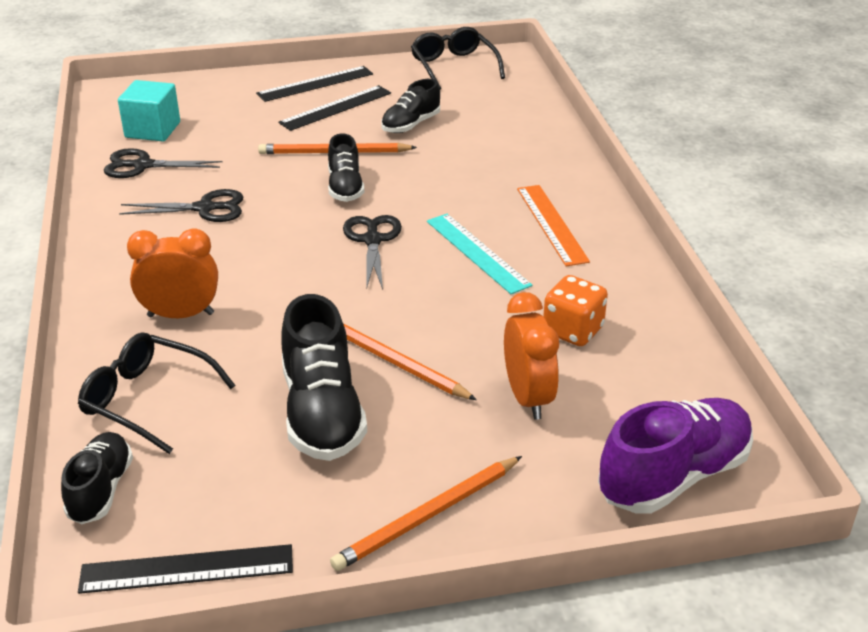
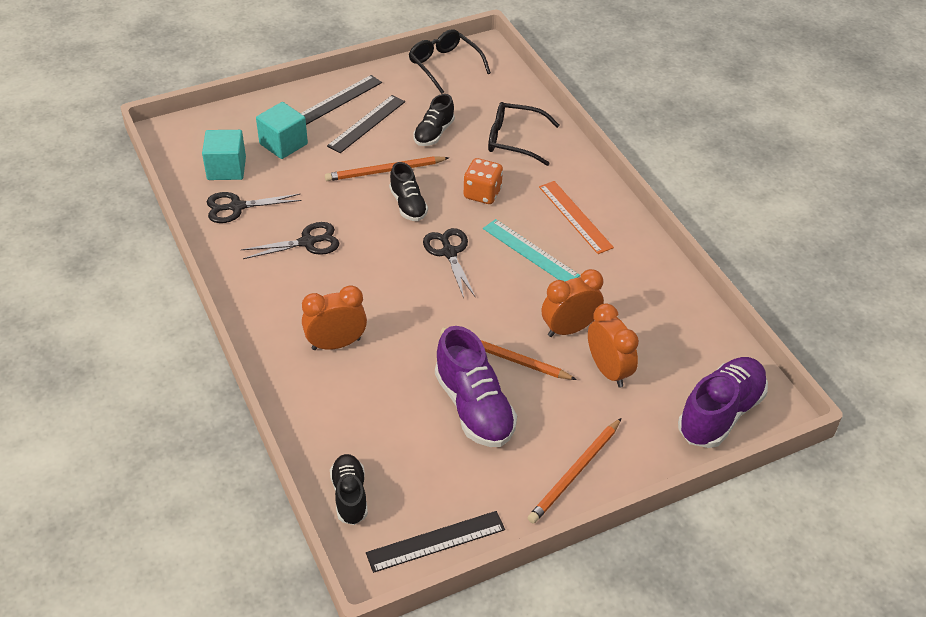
camera: 15 degrees left, 10 degrees up
black glasses [78,332,235,454] -> black glasses moved to [488,102,560,166]
black shoe [281,294,367,461] -> purple shoe [435,326,517,447]
orange dice [543,275,608,346] -> orange dice moved to [464,158,503,204]
none -> turquoise cube [256,102,308,159]
none -> orange clock [542,269,604,337]

